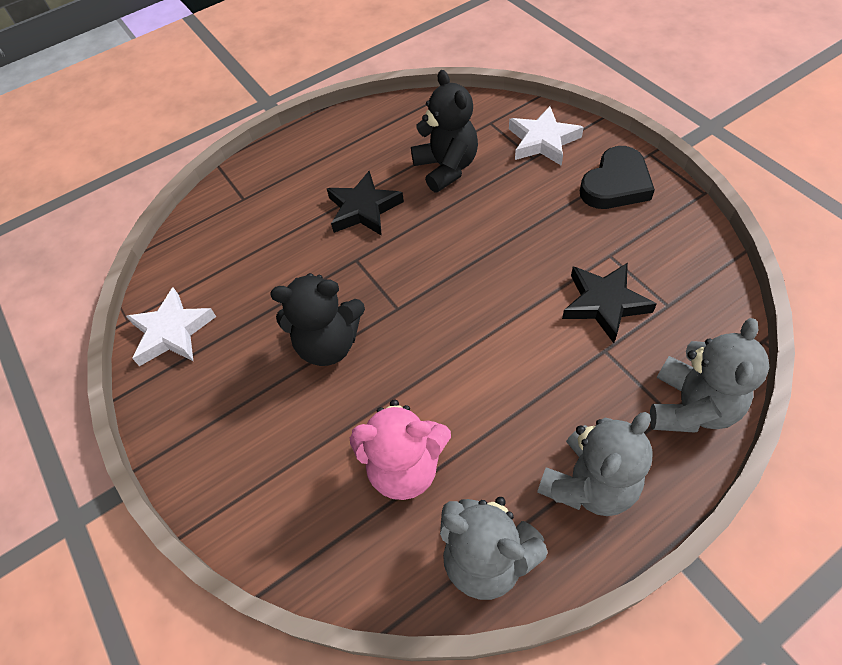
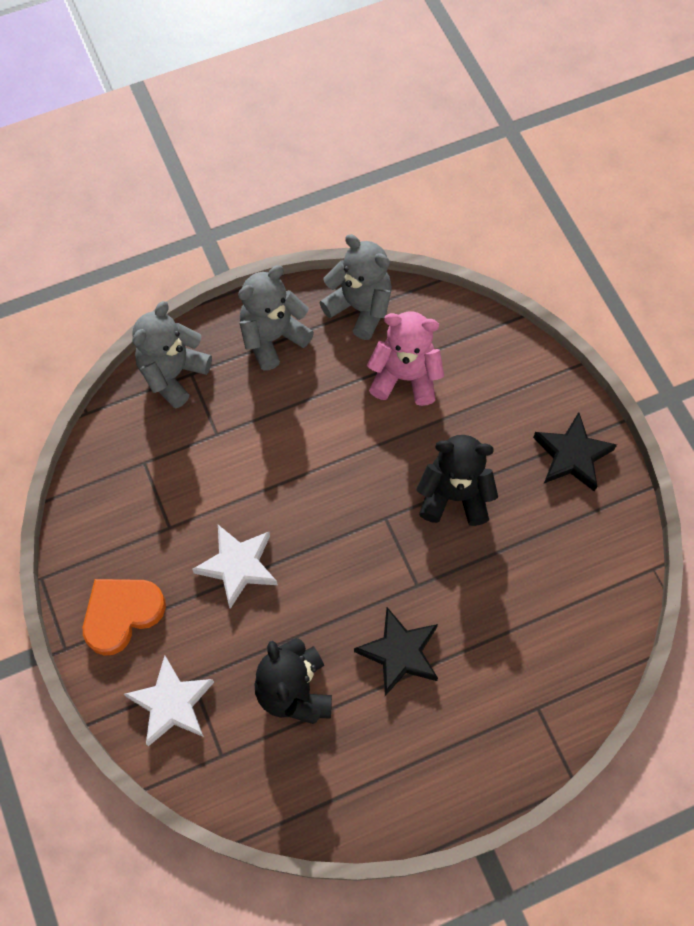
camera: 175 degrees left, 10 degrees up
white star [126,287,216,366] -> white star moved to [192,525,278,609]
black star [562,263,657,343] -> black star moved to [533,412,617,492]
black heart [580,146,655,209] -> orange heart [83,579,166,656]

